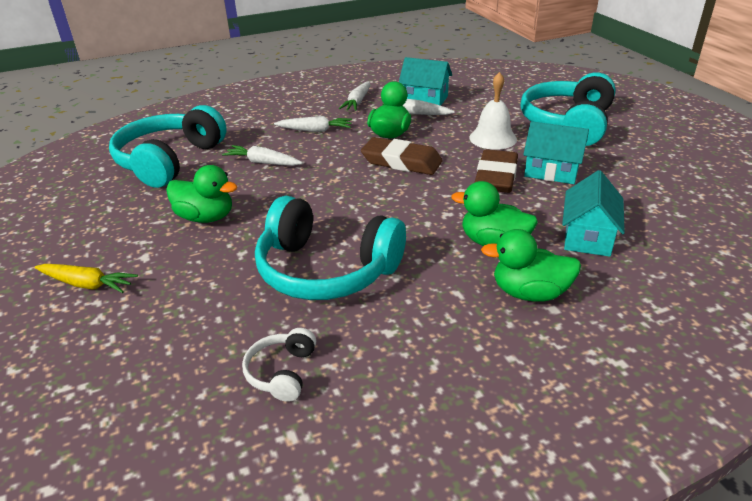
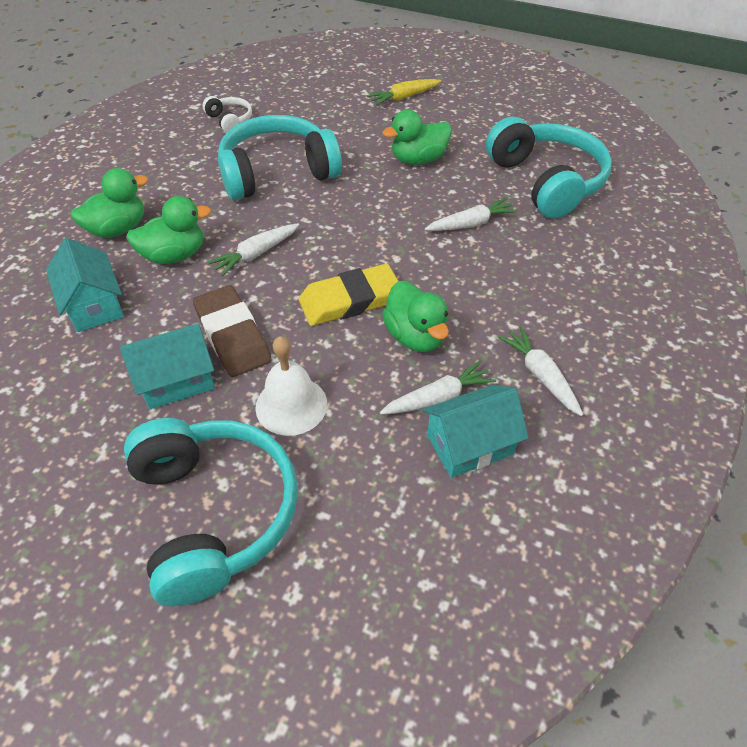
camera: 135 degrees right, 15 degrees up
white carrot [274,116,352,132] -> white carrot moved to [208,223,299,277]
brown eraser [361,137,443,175] -> yellow eraser [299,264,398,326]

